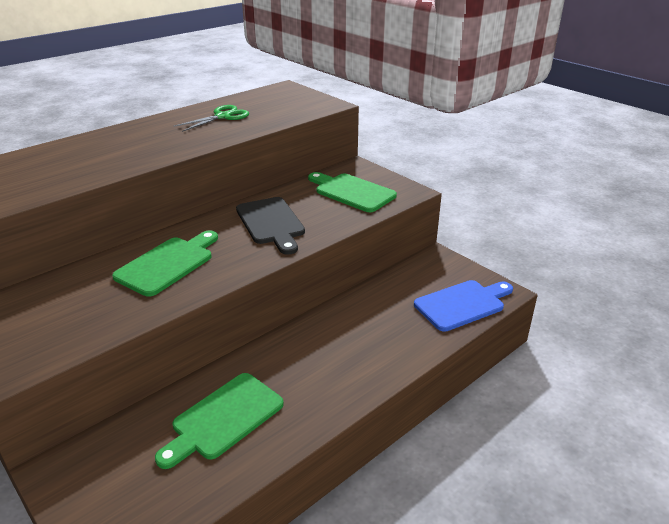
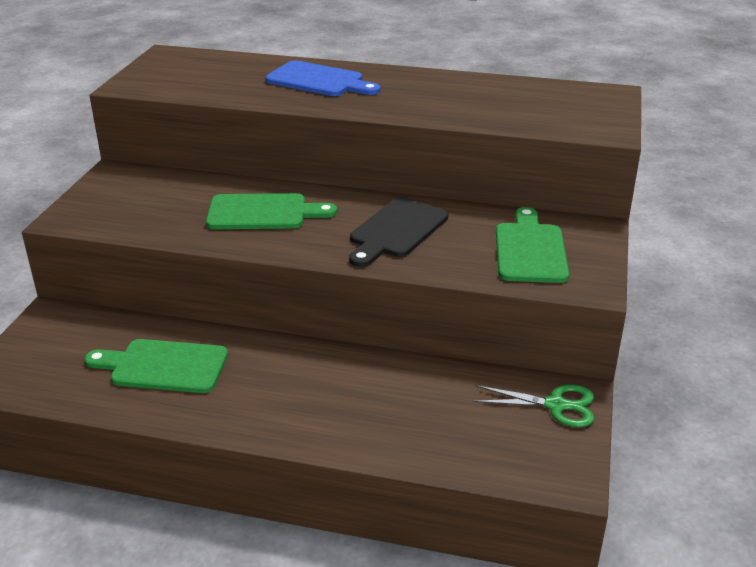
camera: 55 degrees right, 0 degrees up
green scissors [174,105,249,132] -> green scissors moved to [473,384,594,427]
blue cutting board [414,280,513,332] -> blue cutting board moved to [265,60,381,96]

